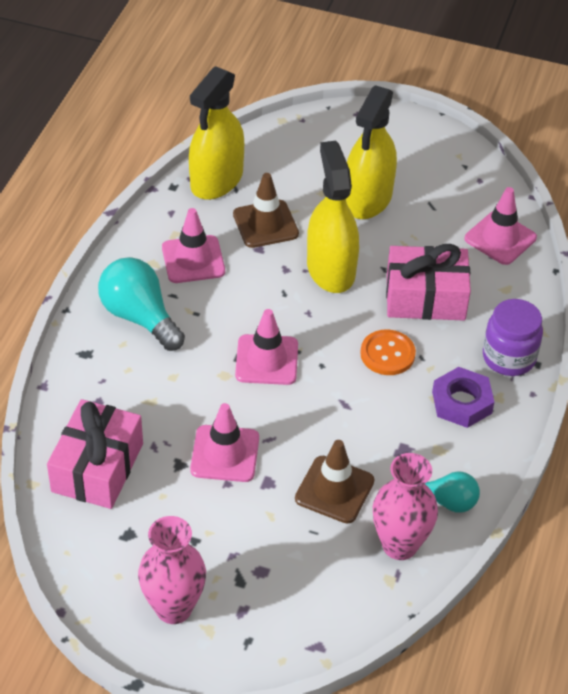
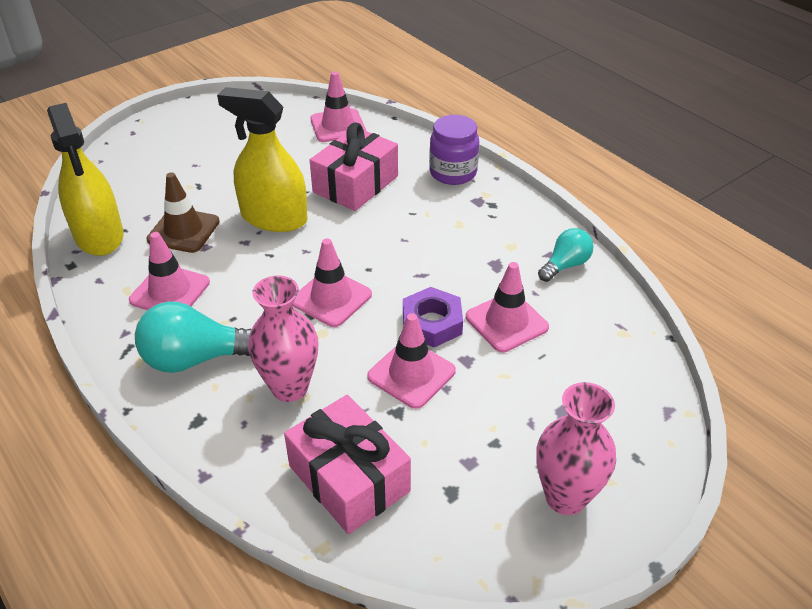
camera: 55 degrees left, 5 degrees down
brown traffic cone [295,440,374,523] -> pink traffic cone [466,262,549,352]
yellow spray bottle [346,85,397,219] -> none
orange button [360,330,416,375] -> none
pink vase [373,453,438,560] -> pink vase moved to [248,275,318,402]
purple nut [432,367,494,428] -> purple nut moved to [403,287,463,348]

